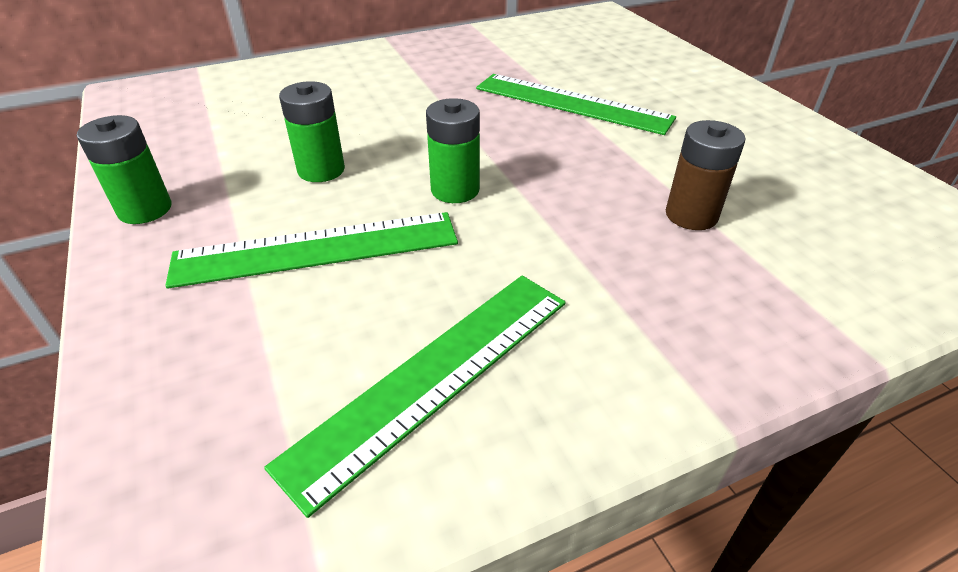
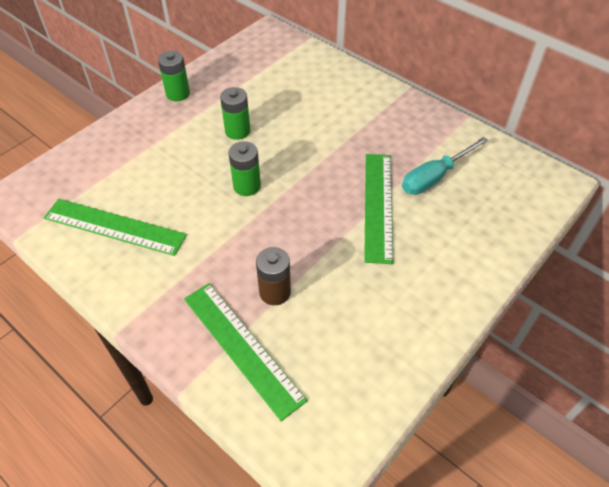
camera: 65 degrees right, 10 degrees up
green ruler [165,212,458,289] -> green ruler moved to [184,283,308,421]
none -> turquoise screwdriver [402,137,489,195]

